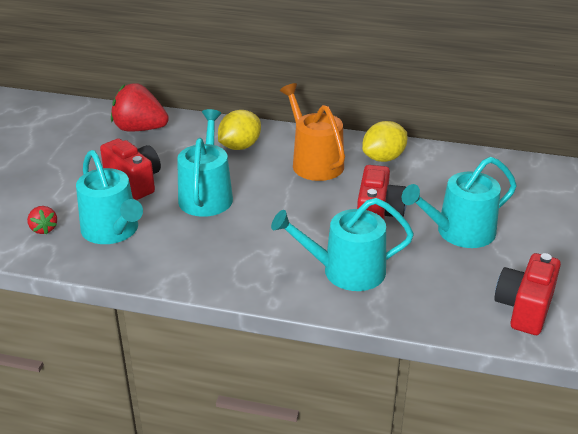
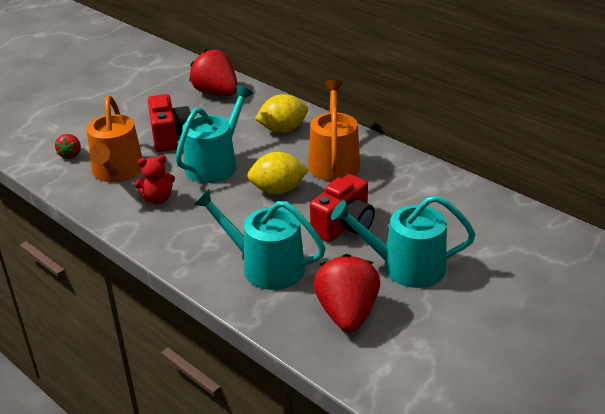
camera: 30 degrees right, 0 degrees up
turquoise watering can [76,150,143,244] -> orange watering can [87,96,143,182]
yellow lemon [362,121,407,162] -> yellow lemon moved to [247,152,309,194]
red camera [494,253,561,335] -> none
none -> red teddy bear [135,155,175,204]
none -> red strawberry [314,254,380,332]

